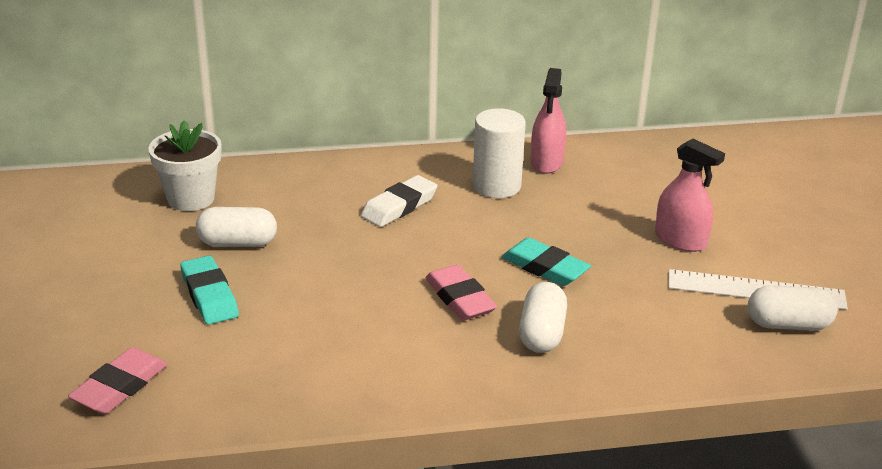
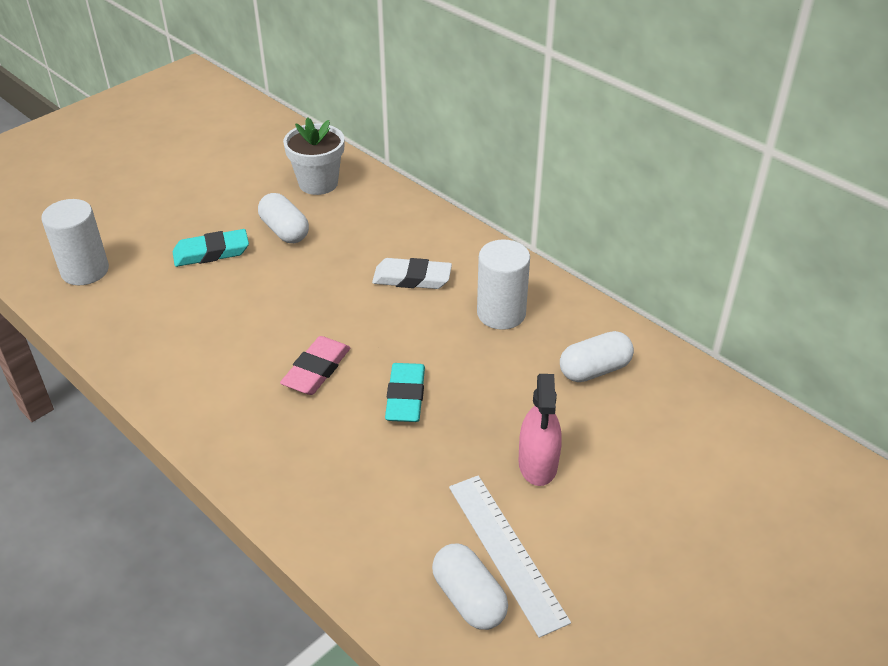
camera: 55 degrees right, 10 degrees up
pink eraser [68,347,168,414] -> white cylinder [41,199,109,285]
turquoise eraser [180,256,239,325] -> turquoise eraser turned 45 degrees clockwise [173,229,249,267]
white capsule [519,282,567,353] -> white capsule moved to [560,331,634,382]
pink spray bottle [531,68,566,174] -> none

